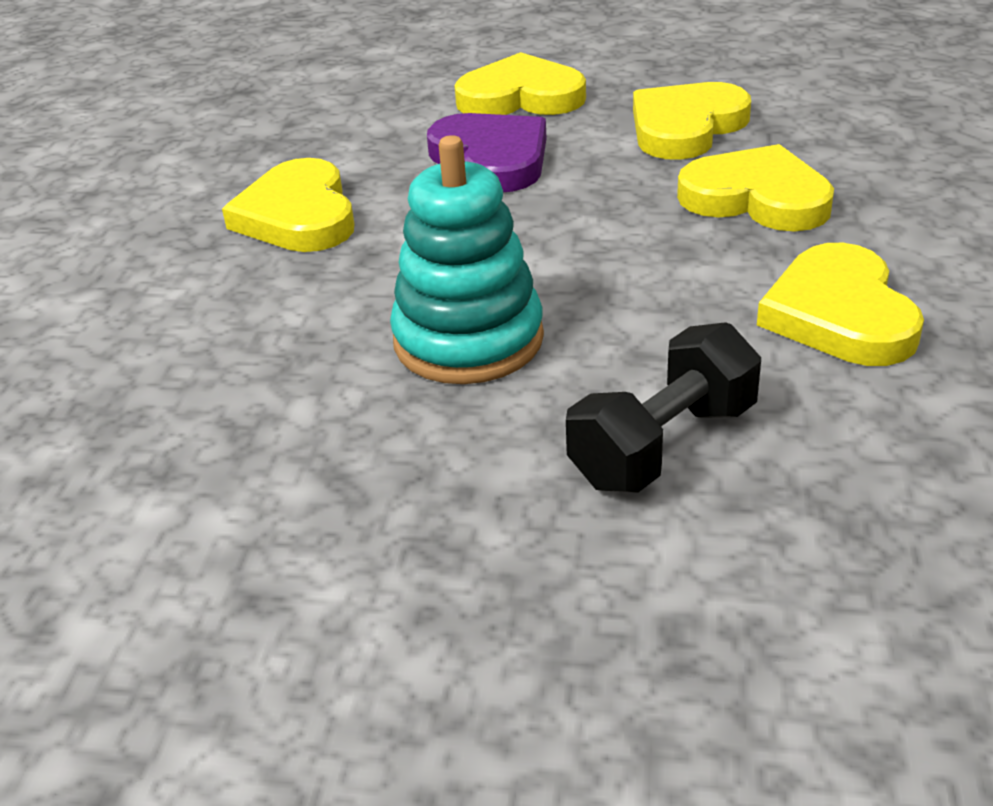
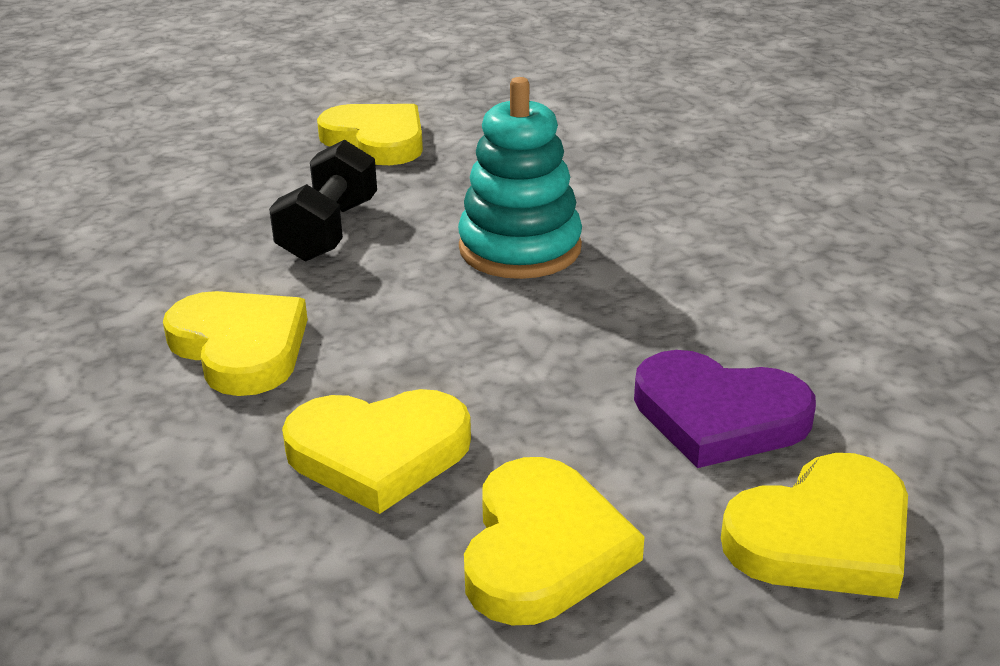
camera: 145 degrees right, 5 degrees down
yellow heart [222,158,355,252] -> yellow heart moved to [317,104,423,165]

